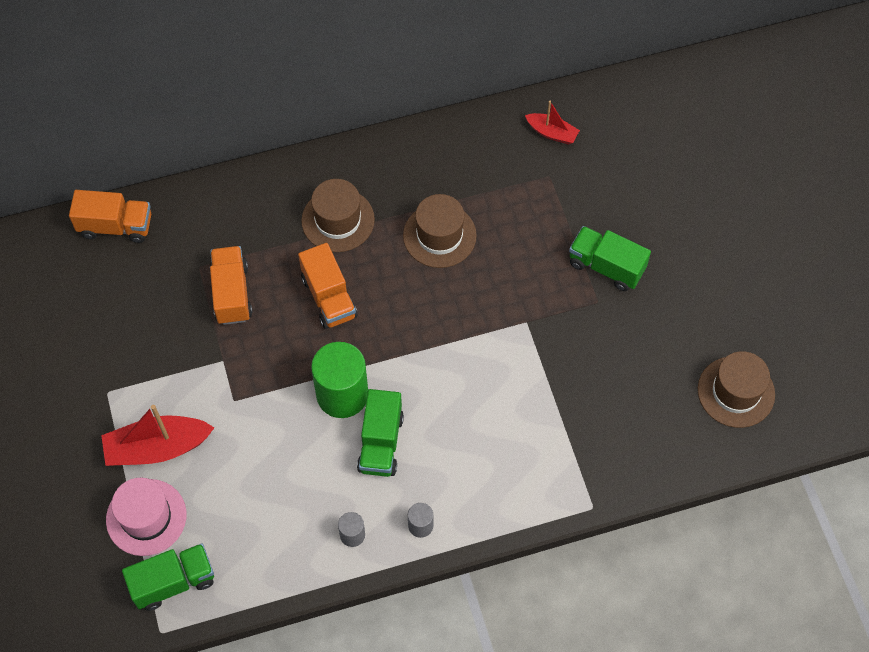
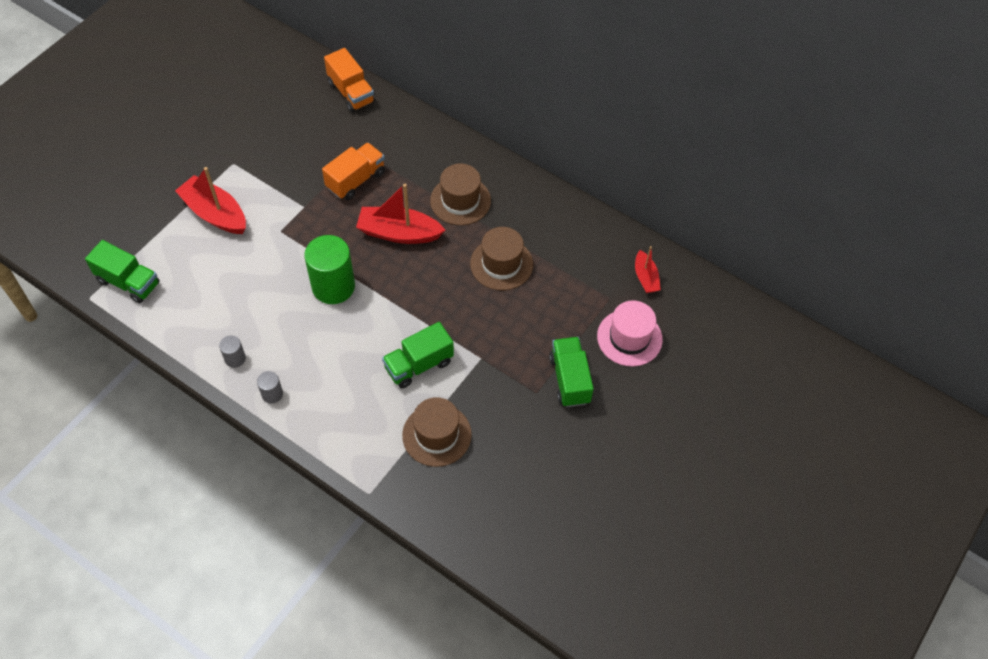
camera: 50 degrees right, 5 degrees down
pink hat [106,478,186,556] -> pink hat moved to [597,300,663,367]
orange truck [298,243,358,329] -> red boat [356,184,445,244]
green truck [357,389,404,477] -> green truck moved to [382,322,454,388]
brown hat [698,351,775,428] -> brown hat moved to [402,397,472,467]

